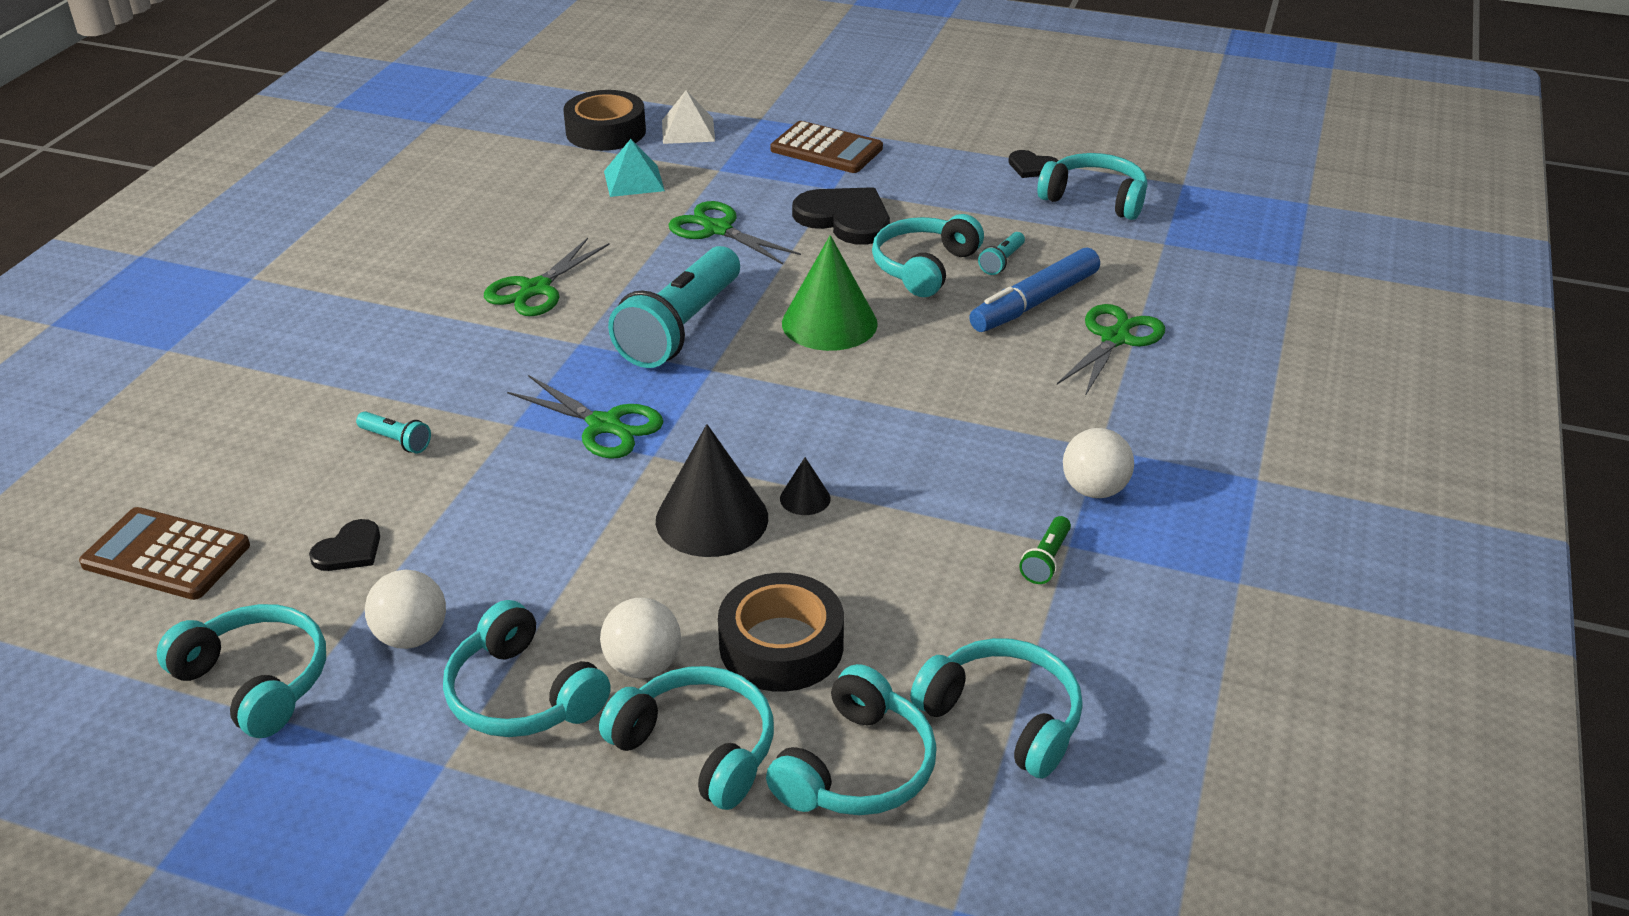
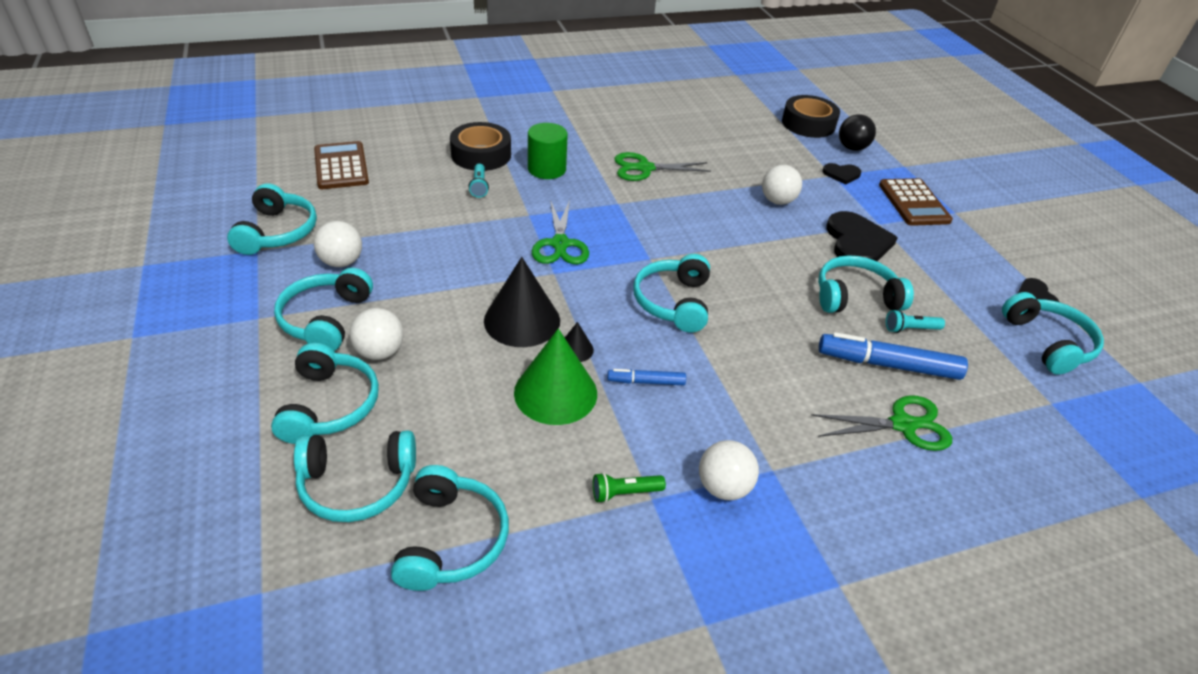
camera: 50 degrees right, 5 degrees up
black heart [309,519,380,571] -> black heart moved to [823,163,861,185]
turquoise pyramid [604,139,665,197] -> none
turquoise flashlight [608,246,740,368] -> none
white pyramid [662,90,715,144] -> black ball [839,114,876,151]
green scissors [668,201,801,264] -> white ball [762,165,802,205]
black tape [718,573,844,692] -> black tape moved to [450,122,511,171]
green cone [782,235,878,351] -> green cone moved to [514,329,597,425]
none -> green cylinder [528,123,568,179]
none -> blue marker [607,369,686,385]
none -> turquoise headphones [633,254,710,333]

